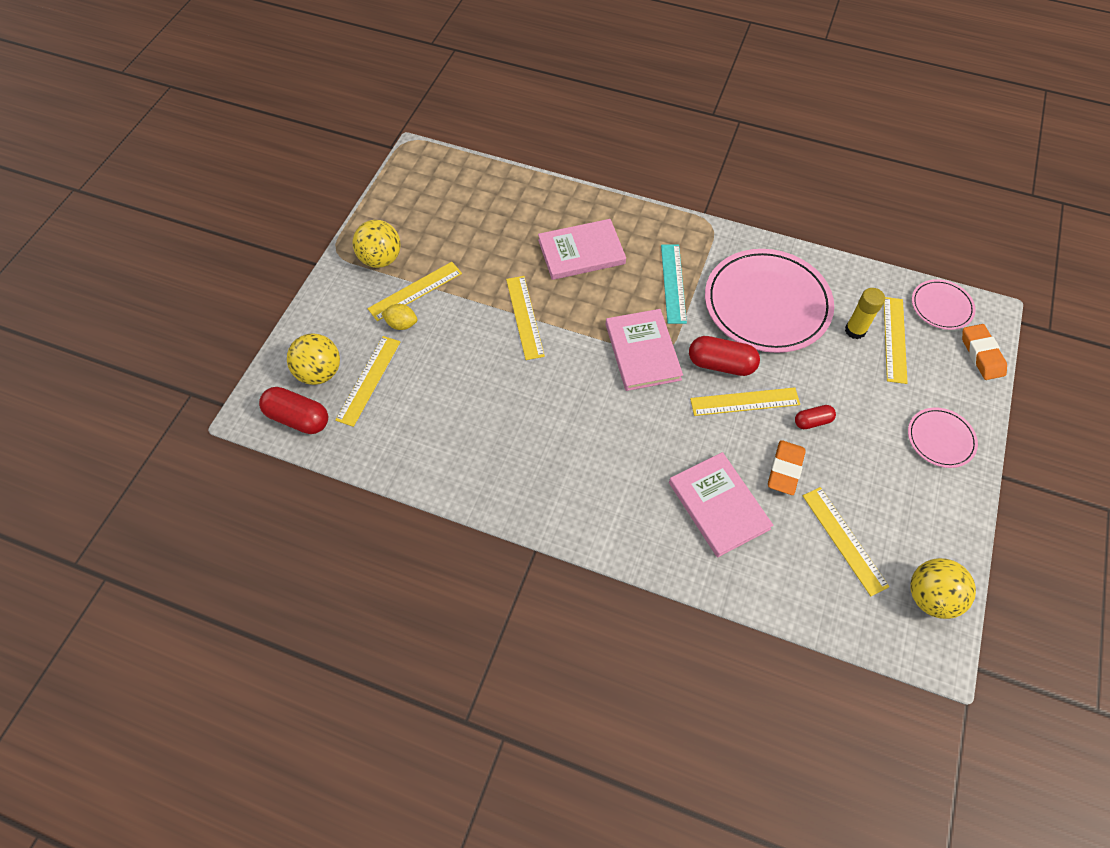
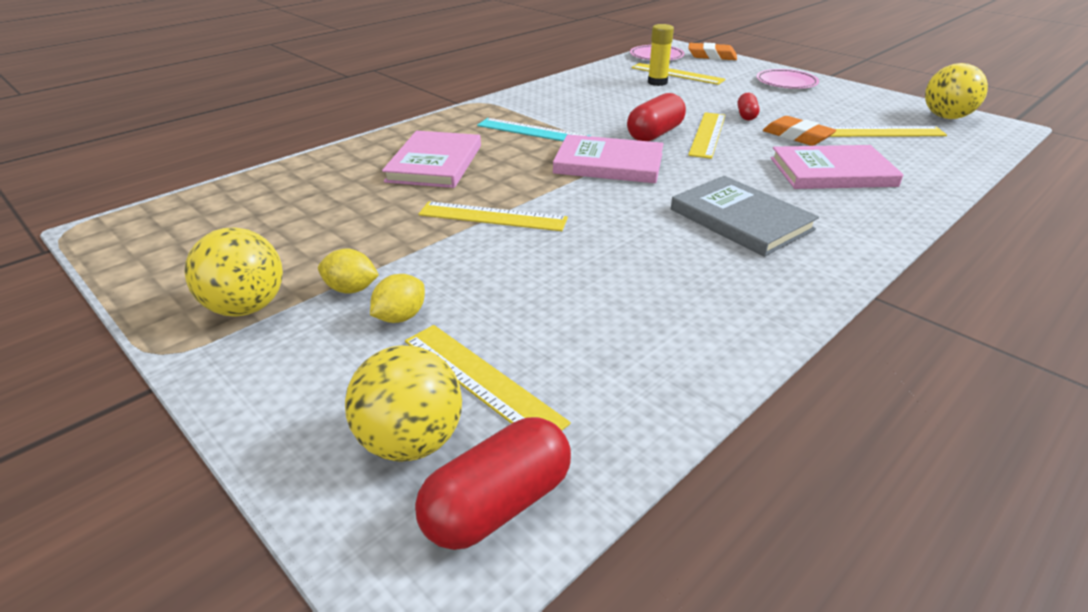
camera: 65 degrees left, 25 degrees down
yellow ruler [367,262,462,321] -> yellow lemon [318,248,379,294]
pink plate [705,249,834,353] -> none
none -> grey book [671,176,819,257]

